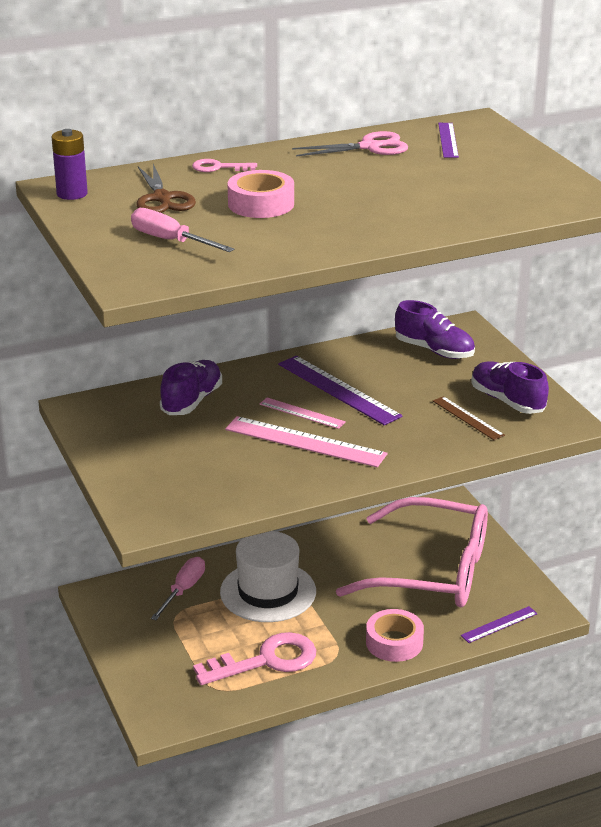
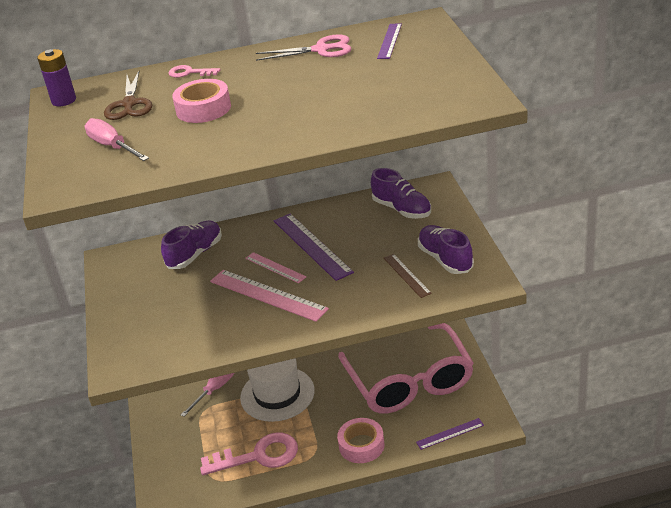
camera: 15 degrees right, 5 degrees up
pink glasses [336,497,488,607] -> pink glasses turned 45 degrees clockwise [338,323,474,413]

